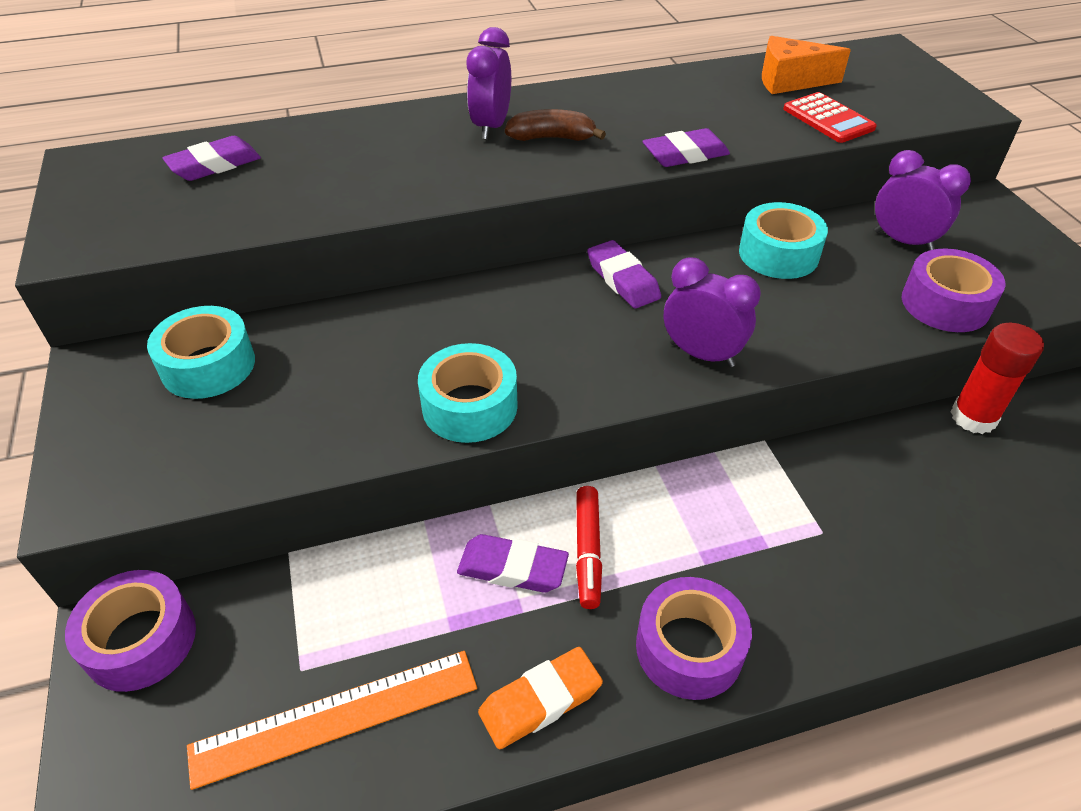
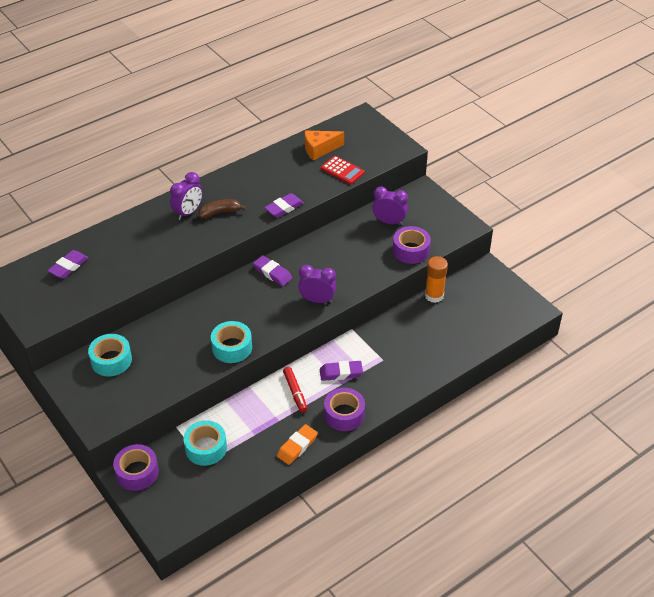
camera: 20 degrees left, 0 degrees up
orange ruler [187,651,477,790] -> none
purple eraser [457,534,569,593] -> purple eraser moved to [320,361,363,381]
purple clock [467,27,511,140] -> purple clock turned 135 degrees counterclockwise [170,172,203,220]
turquoise tape [739,202,828,279] -> turquoise tape moved to [184,420,227,466]
red glue stick [951,323,1044,434] -> orange glue stick [425,256,448,303]

